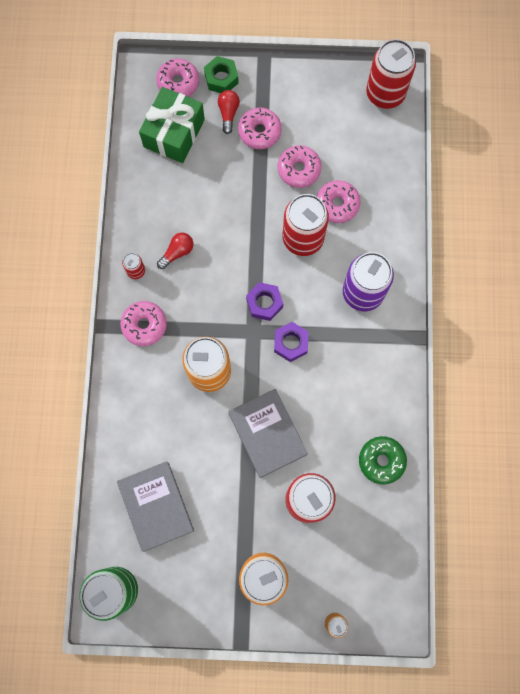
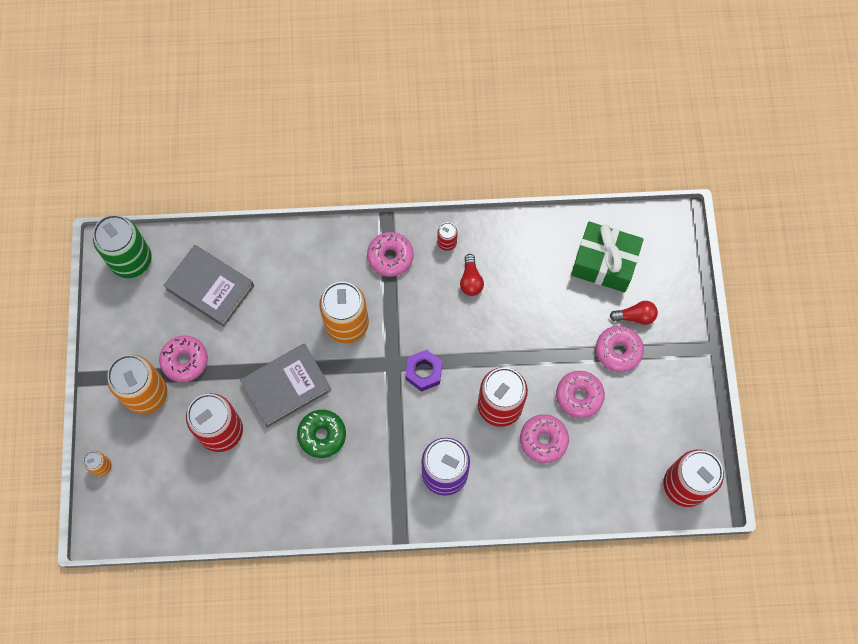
camera: 85 degrees right, 5 degrees down
grey book [117,461,194,552] -> grey book turned 60 degrees clockwise [163,245,254,327]
pink donut [156,58,199,97] -> pink donut moved to [159,335,208,382]
red light bulb [157,232,194,269] -> red light bulb turned 45 degrees clockwise [460,254,484,296]
green nut [204,56,239,93] -> none
purple nut [274,322,309,362] -> none
green donut [359,436,407,485] -> green donut moved to [297,410,346,458]

